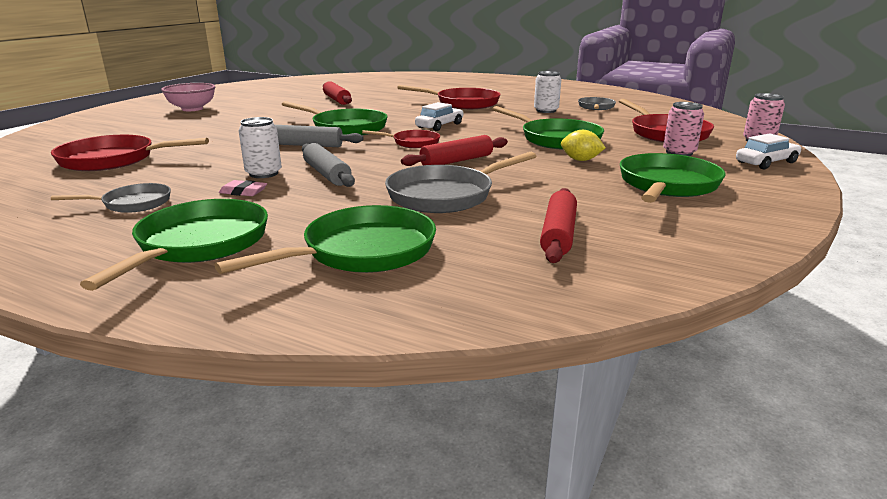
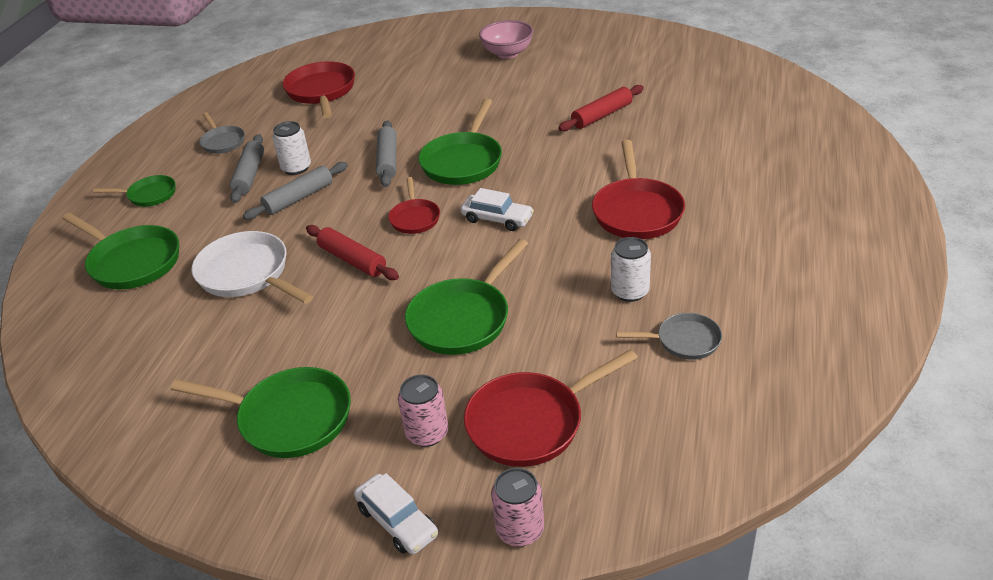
camera: 80 degrees right, 15 degrees up
green pan [80,199,268,291] -> green pan [93,175,176,207], size x0.58
pink eraser [219,180,267,196] -> grey rolling pin [230,134,264,203]
grey pan [385,152,536,213] -> white pan [192,231,313,304]
red rolling pin [540,188,577,263] -> none
yellow lemon [561,130,606,161] -> none

